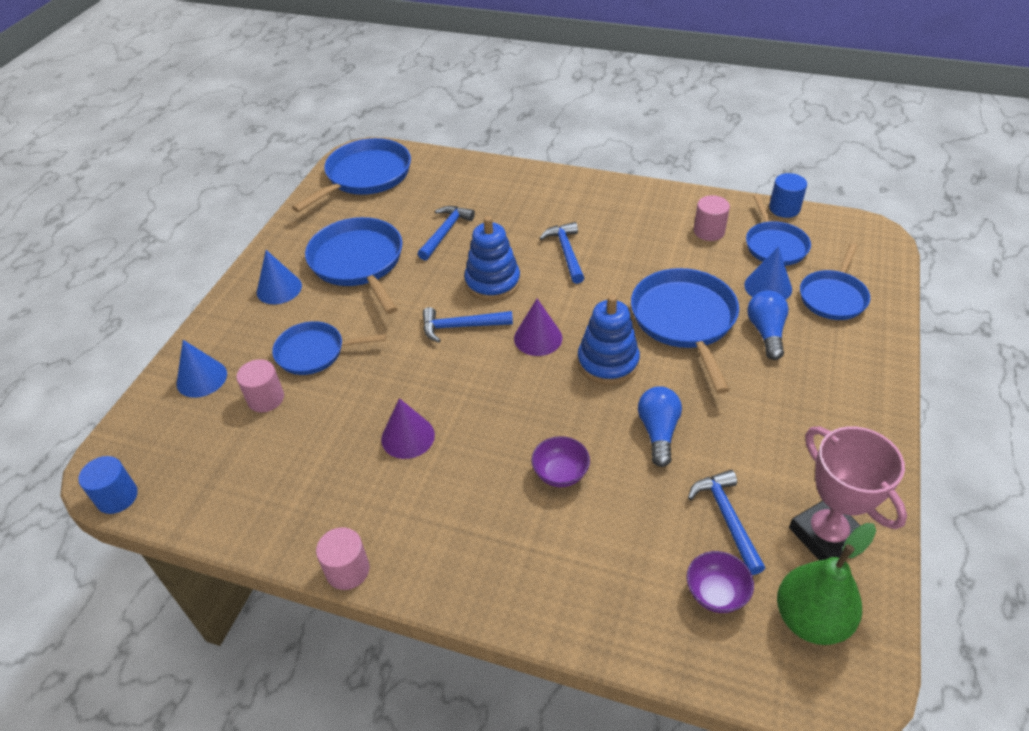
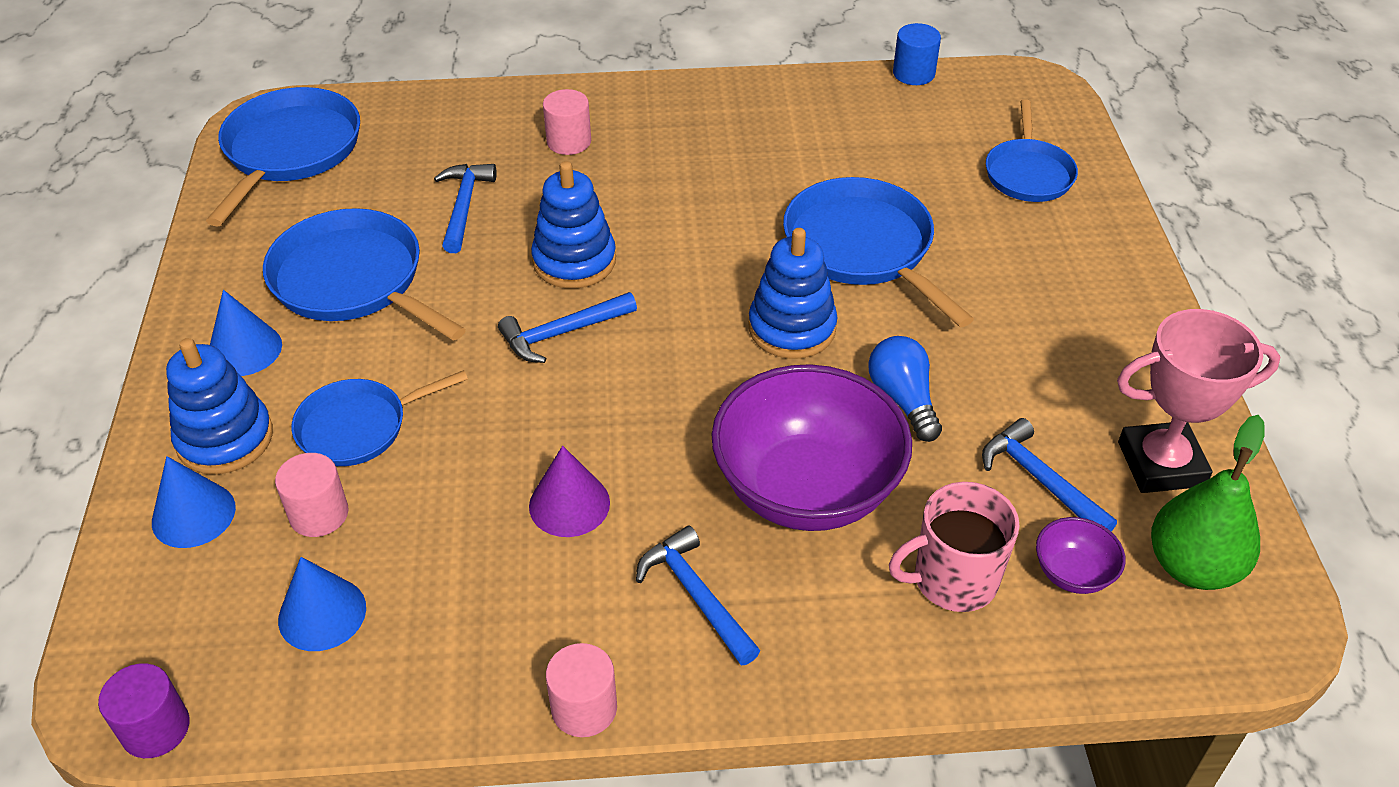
camera: 25 degrees left, 0 degrees up
blue cylinder [78,456,138,514] -> purple cylinder [98,663,190,758]
purple cone [514,299,562,356] -> none
purple bowl [531,436,590,487] -> purple bowl [711,364,912,531], size x2.34
blue hammer [539,222,584,284] -> blue hammer moved to [636,526,760,666]
pink cylinder [693,195,730,241] -> pink cylinder moved to [543,89,591,155]
blue cone [744,246,792,300] -> blue cone moved to [278,557,366,651]
blue pan [746,194,811,266] -> none
blue light bulb [747,290,789,360] -> none
pink trophy [789,426,907,560] -> pink trophy turned 45 degrees counterclockwise [1117,309,1281,493]
none -> blue stacking toy [166,338,273,474]
none -> pink mug [889,482,1020,612]

